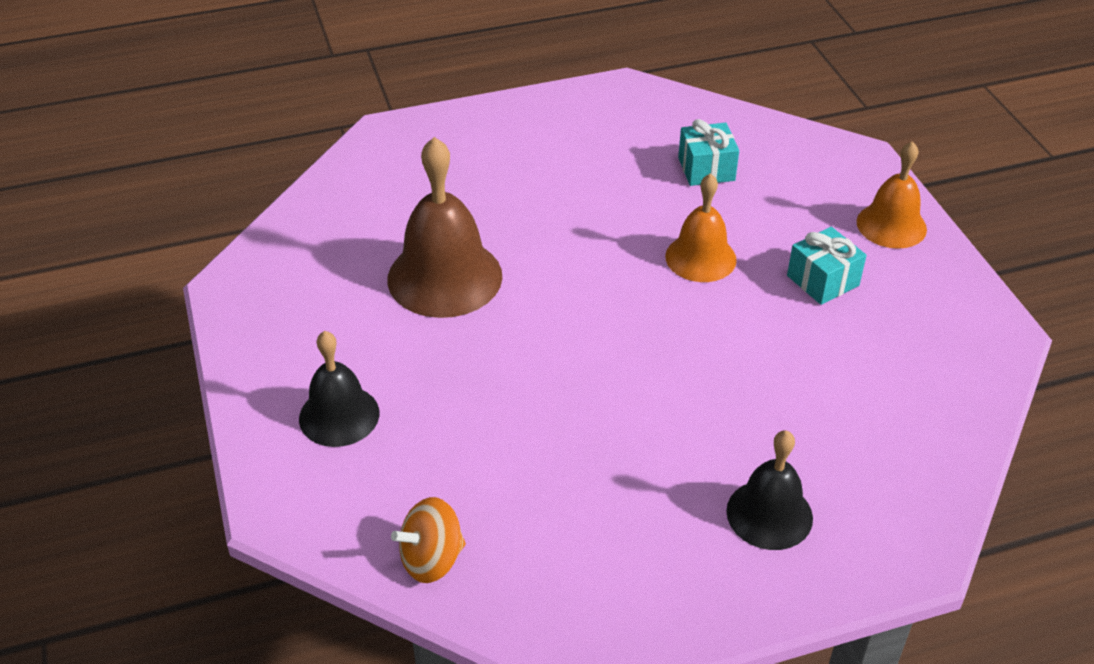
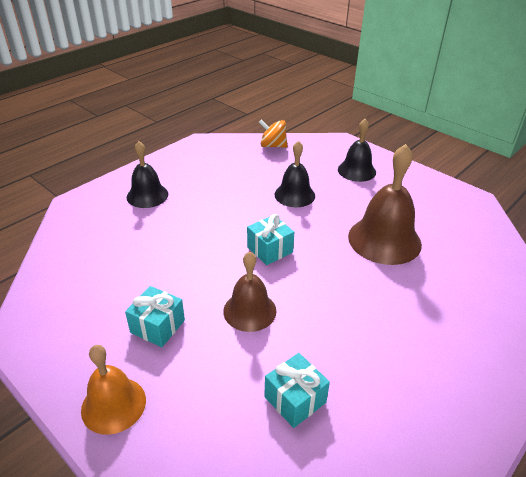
camera: 150 degrees right, 5 degrees down
orange spinning top [391,497,466,583] -> orange spinning top turned 105 degrees counterclockwise [259,119,287,148]
orange bell [665,173,737,282] -> brown bell [223,251,276,332]
none -> turquoise gift [247,214,294,265]
none -> black bell [274,141,315,207]

